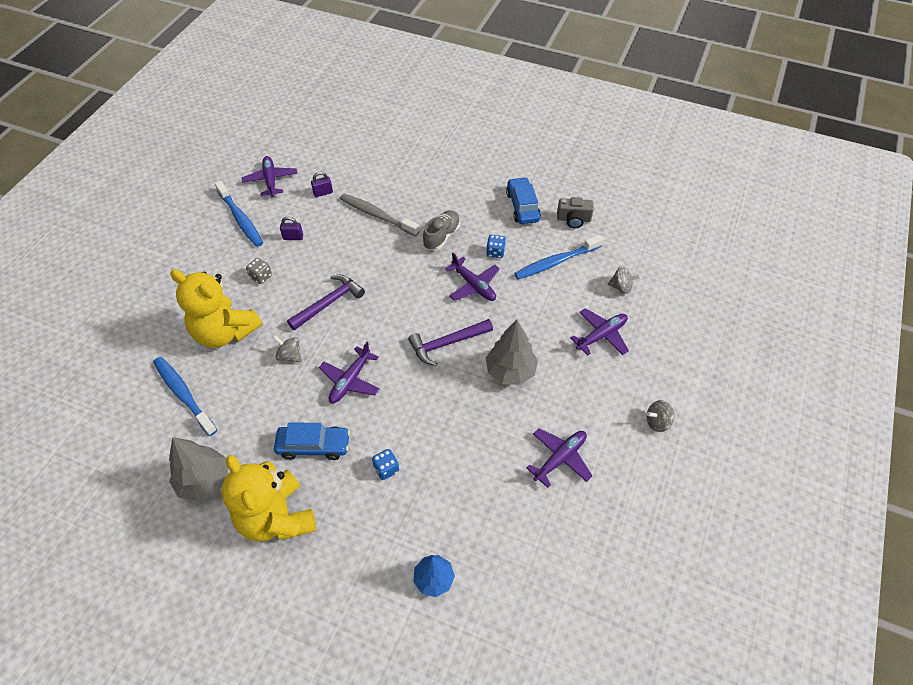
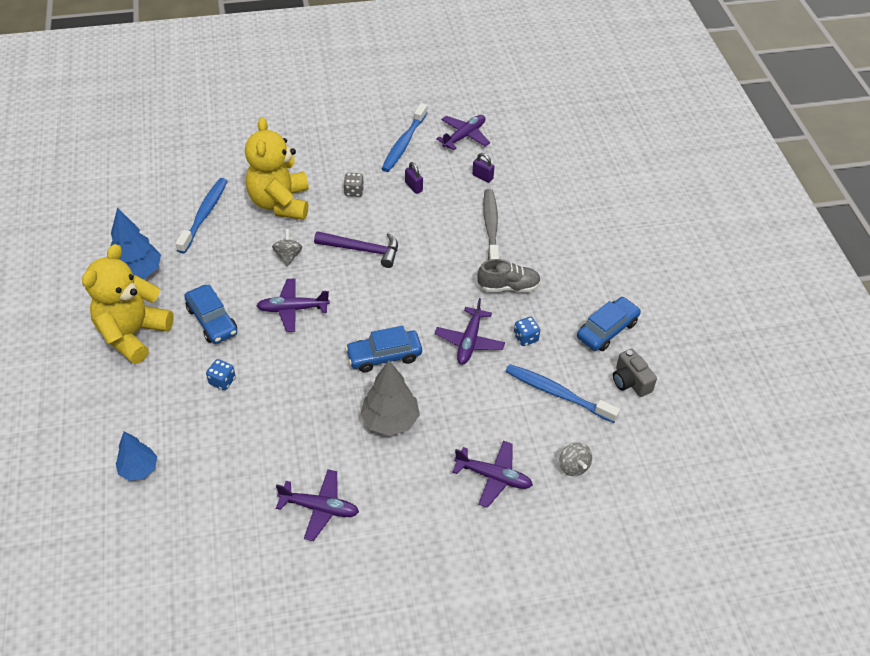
camera: 55 degrees right, 5 degrees down
grey tree [169,437,228,502] -> blue tree [111,208,161,279]
purple hammer [408,319,493,366] -> blue car [345,326,422,373]
grey spinning top [646,400,675,432] -> none

